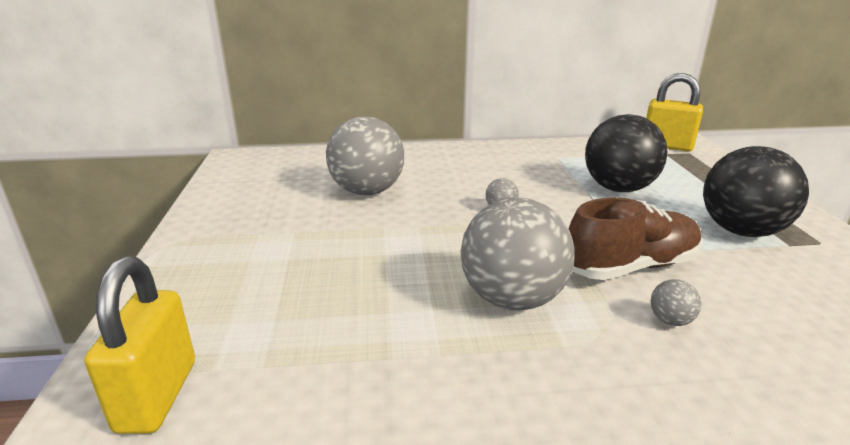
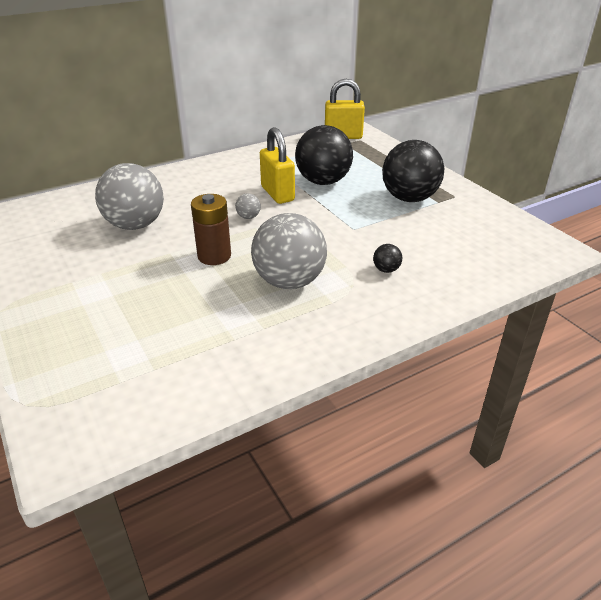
camera: 25 degrees left, 10 degrees up
yellow padlock [85,257,195,434] -> yellow padlock moved to [260,127,295,204]
brown shoe [569,197,702,280] -> none
grey ball [651,279,702,326] -> black ball [373,244,402,273]
none -> brown battery [191,194,231,265]

